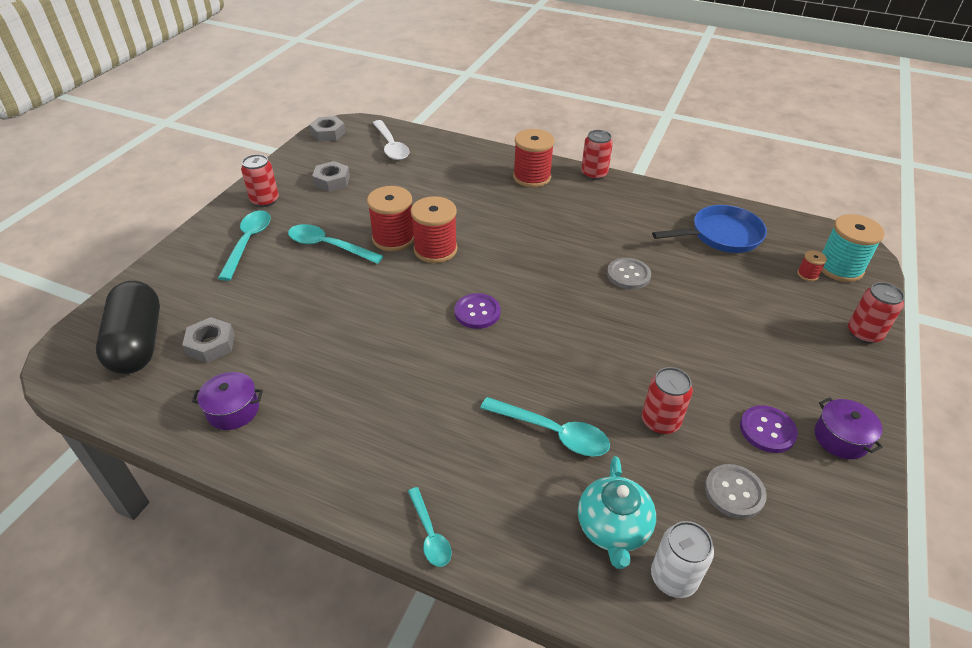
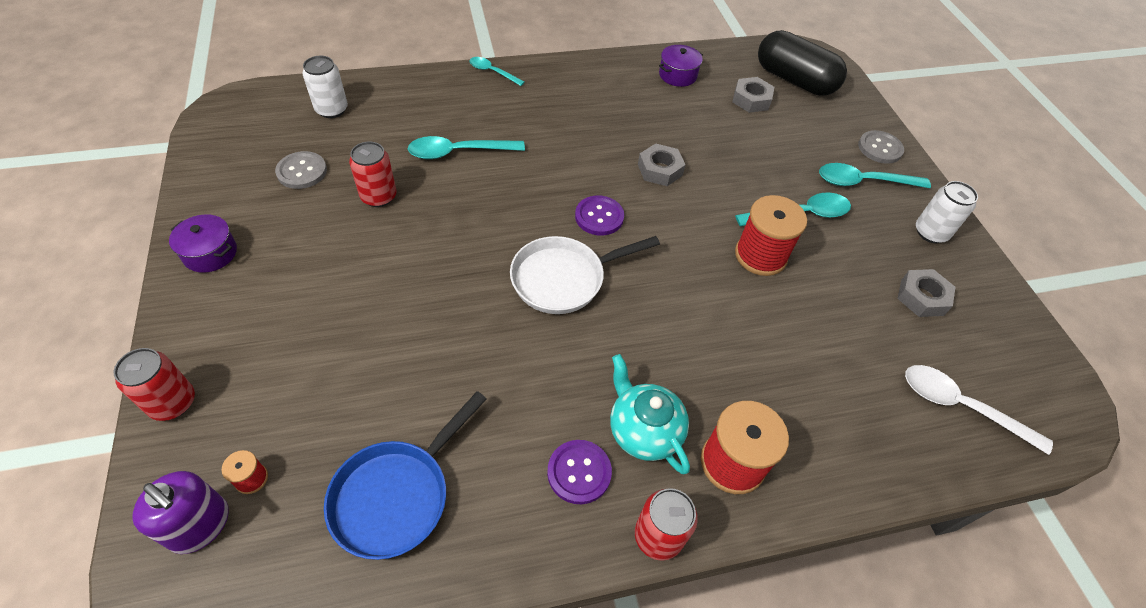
camera: 140 degrees right, 10 degrees up
turquoise spoon [218,210,271,281] -> turquoise spoon turned 120 degrees clockwise [819,163,931,188]
red can [241,154,279,207] -> white can [916,181,978,243]
grey nut [309,116,346,142] -> grey nut moved to [638,143,685,186]
red spool [411,196,457,263] -> none
turquoise teapot [578,456,656,569] -> turquoise teapot moved to [610,354,690,474]
grey button [607,258,651,290] -> grey button moved to [858,130,904,164]
purple button [740,405,798,453] -> purple button moved to [547,440,612,504]
turquoise spool [821,214,885,282] -> purple soap dispenser [132,471,228,554]
none -> white pan [510,236,660,314]

